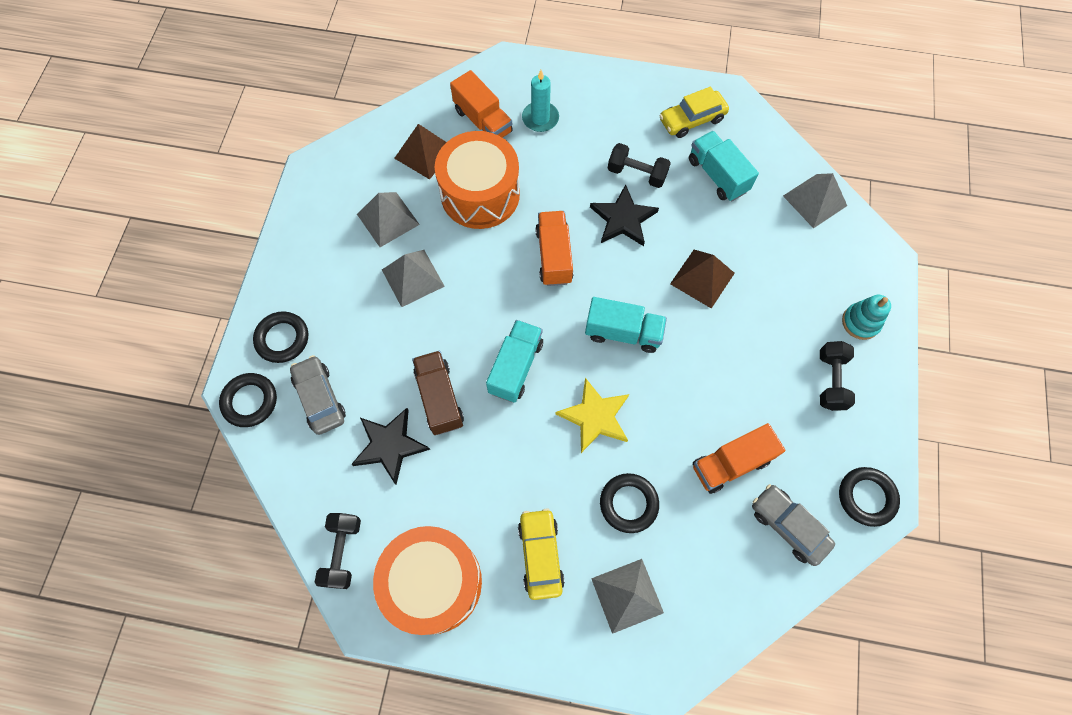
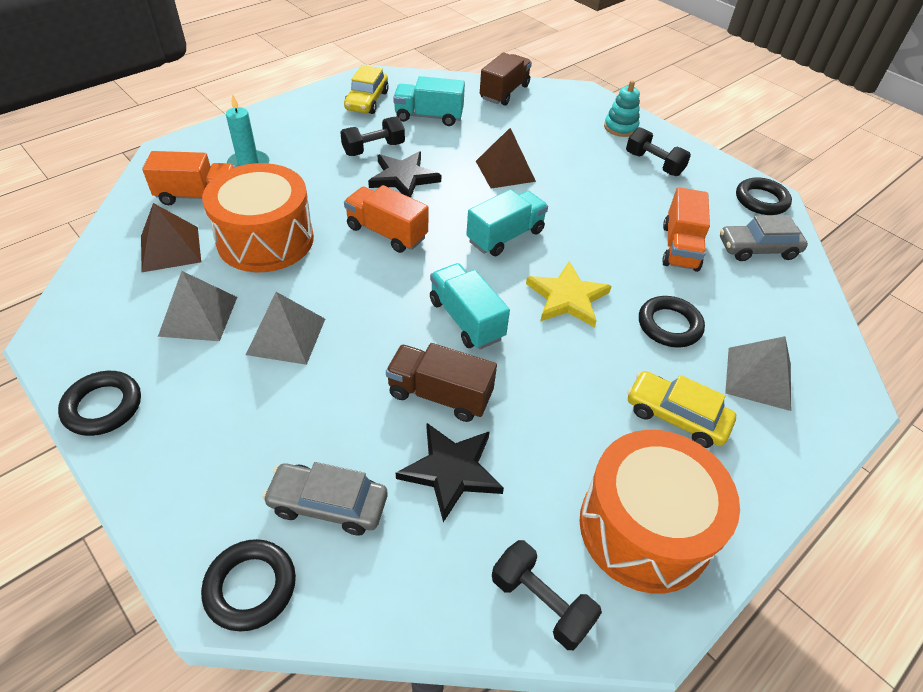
camera: 55 degrees left, 20 degrees down
black ring [253,311,308,363] -> black ring moved to [58,371,141,436]
grey pyramid [783,173,847,228] -> brown truck [480,53,532,106]

